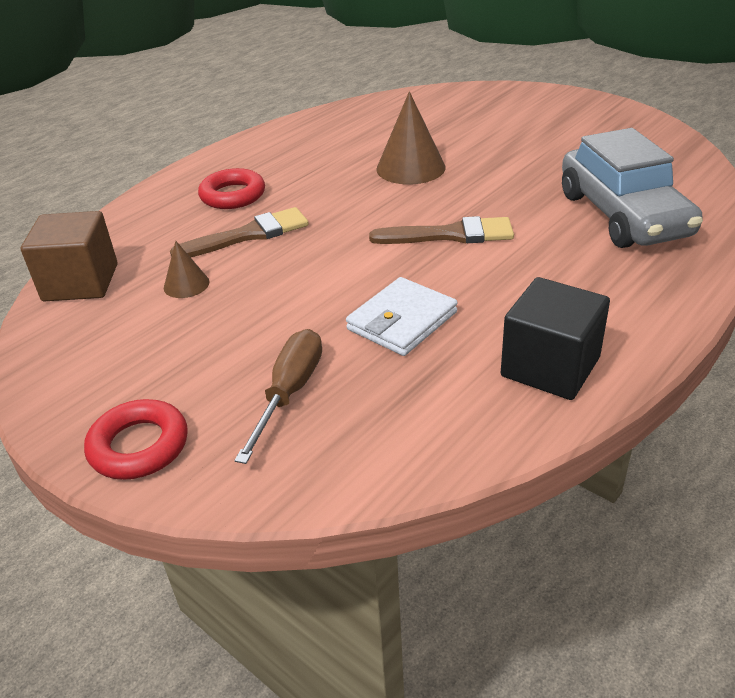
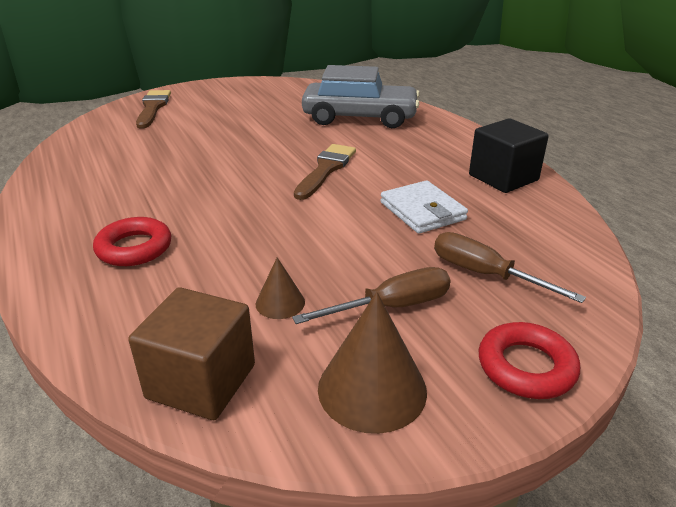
camera: 70 degrees left, 5 degrees down
brown brush [170,207,309,257] -> brown brush moved to [136,90,171,129]
brown cone [376,91,446,184] -> brown cone moved to [318,292,427,434]
none -> brown screwdriver [292,267,451,324]

